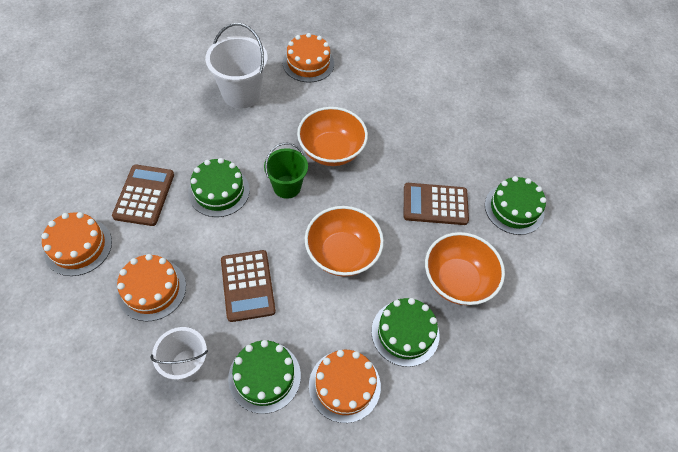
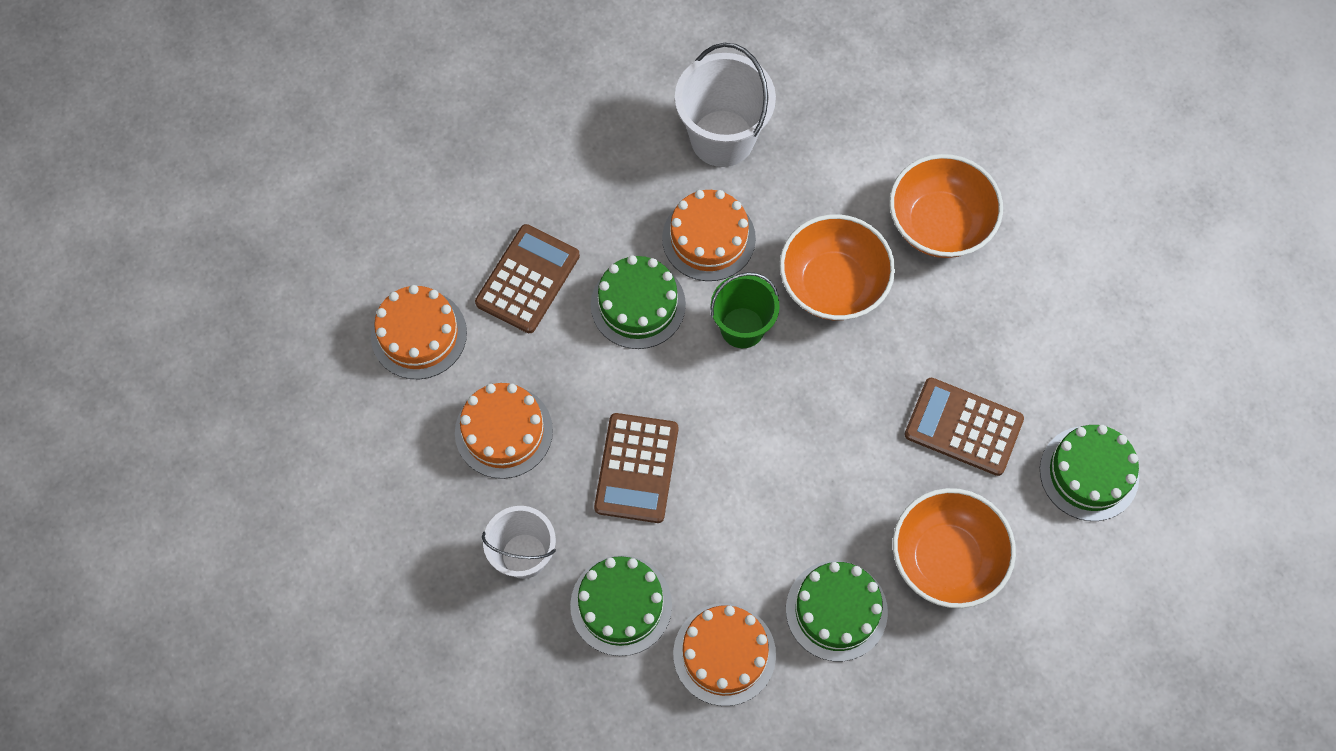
camera: 25 degrees right, 10 degrees up
orange cake [283,33,334,83] -> orange cake moved to [662,190,756,281]
orange bowl [305,206,384,277] -> orange bowl moved to [890,154,1003,258]

